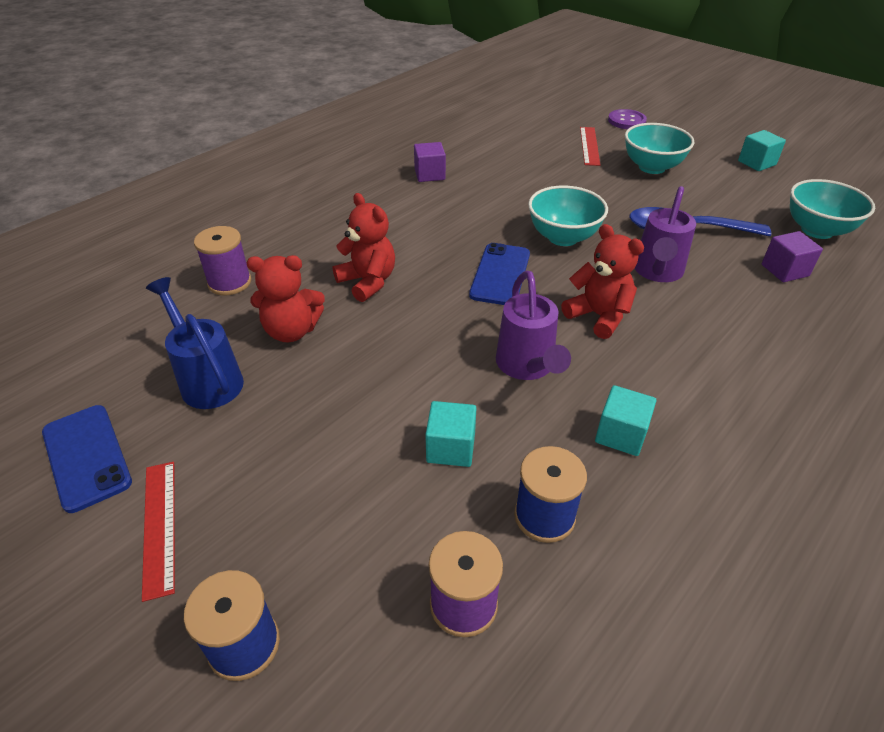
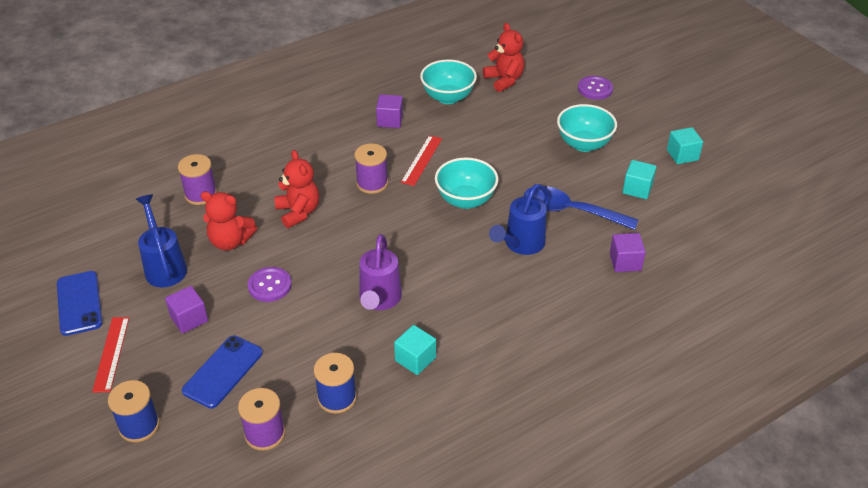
camera: 15 degrees right, 0 degrees up
turquoise cube [425,401,476,467] -> turquoise cube moved to [623,160,657,199]
blue phone [469,243,530,305] -> blue phone moved to [182,336,263,409]
red teddy bear [561,224,644,339] -> red teddy bear moved to [483,23,525,92]
red ruler [580,127,600,166] -> red ruler moved to [401,135,442,186]
purple watering can [634,186,696,282] -> blue watering can [489,184,550,255]
turquoise bowl [790,179,875,239] -> turquoise bowl moved to [420,59,477,104]
none -> purple cube [165,286,208,334]
none -> purple button [248,267,292,302]
none -> purple spool [354,144,388,194]

